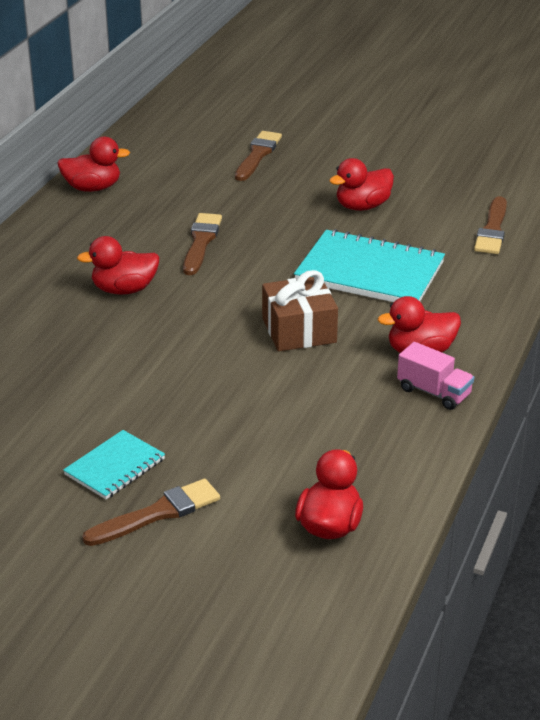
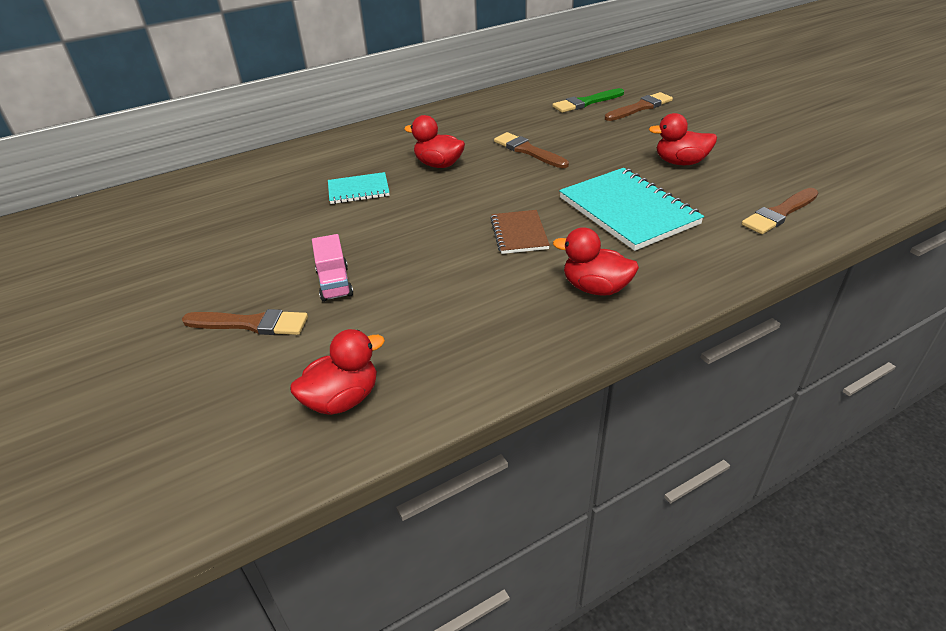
camera: 40 degrees right, 5 degrees up
red duck [57,137,130,192] -> none
turquoise notebook [63,430,165,499] -> turquoise notebook moved to [328,172,390,204]
brown brush [183,213,222,275] -> brown brush turned 90 degrees counterclockwise [494,132,569,168]
brown gift [262,270,338,351] -> brown notebook [490,210,550,254]
pink truck [397,342,474,410] -> pink truck moved to [312,234,353,302]
none -> green brush [552,88,624,113]

